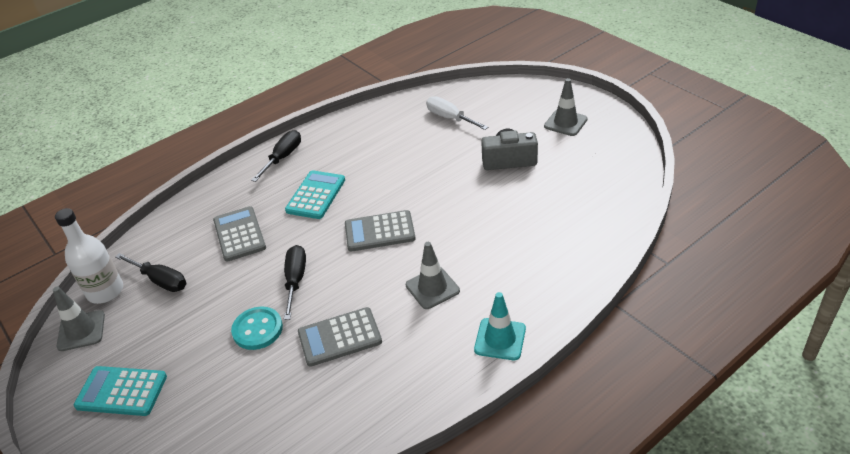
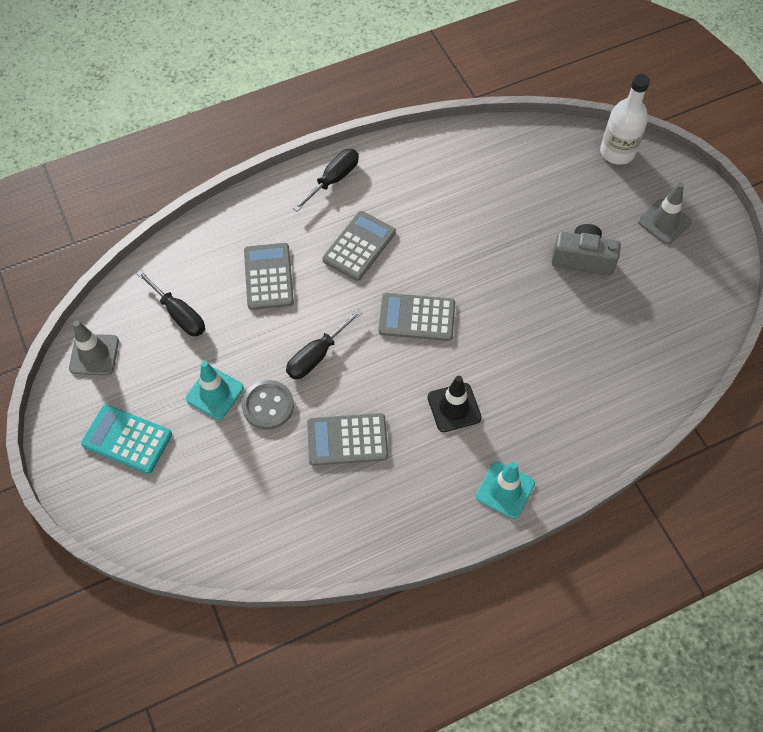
camera: 10 degrees right, 20 degrees up
white bottle [55,208,123,304] -> white bottle moved to [600,74,650,165]
turquoise button [231,307,283,350] -> grey button [242,380,294,430]
black screwdriver [284,245,306,320] -> black screwdriver turned 150 degrees counterclockwise [286,309,363,379]
turquoise calculator [285,170,345,219] -> grey calculator [322,211,396,281]
grey traffic cone [406,242,460,309] -> black traffic cone [428,376,482,432]
white screwdriver [426,96,488,130] -> none
none -> turquoise traffic cone [186,361,244,420]

